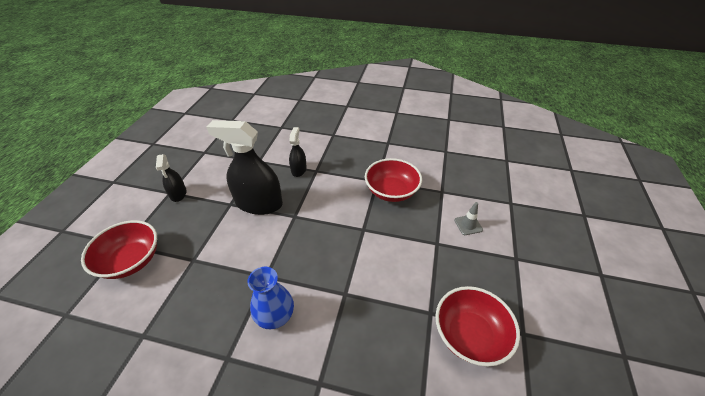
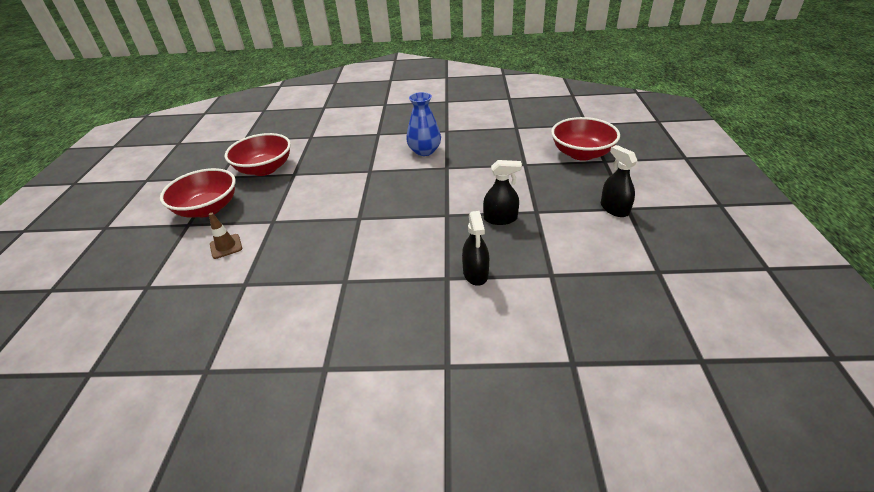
camera: 170 degrees right, 5 degrees down
black spray bottle [207,120,283,215] -> black spray bottle [483,160,522,225], size x0.52
red bowl [365,158,422,202] -> red bowl moved to [160,168,236,218]
grey traffic cone [454,202,483,235] -> brown traffic cone [209,213,242,259]

